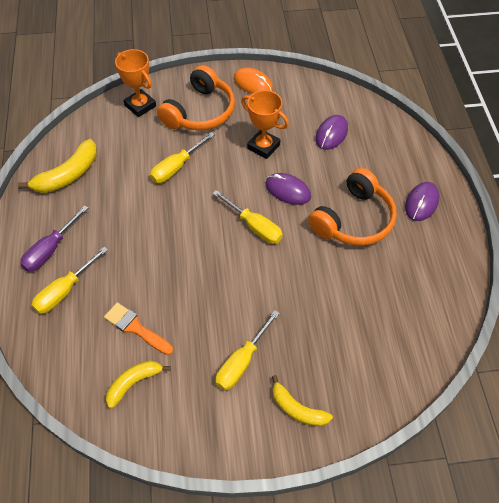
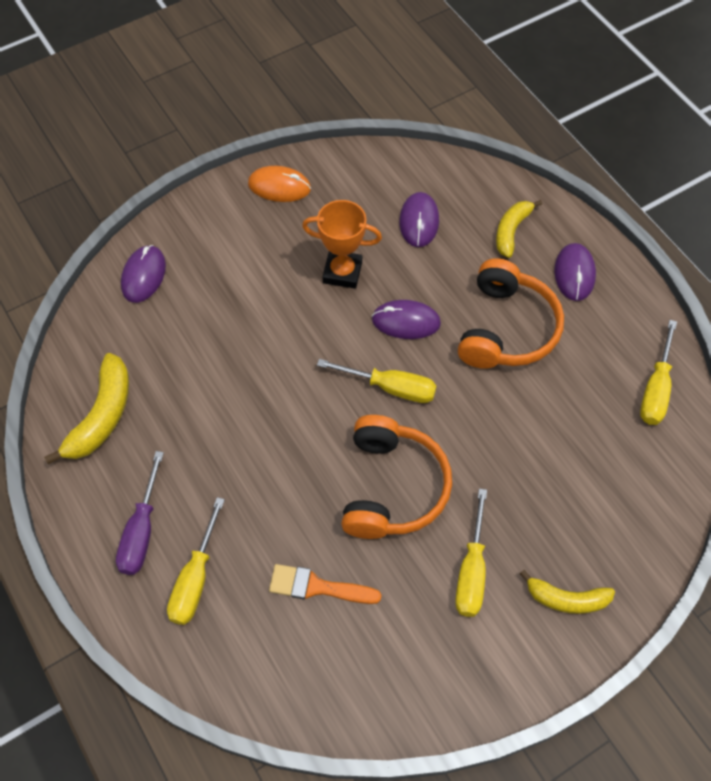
camera: 25 degrees left, 5 degrees up
yellow banana [106,360,171,409] -> yellow banana moved to [496,200,542,258]
orange trophy [115,49,156,117] -> purple mouse [121,245,166,303]
yellow screwdriver [150,132,215,183] -> yellow screwdriver moved to [640,320,677,425]
orange headphones [157,65,235,130] -> orange headphones moved to [341,415,452,539]

